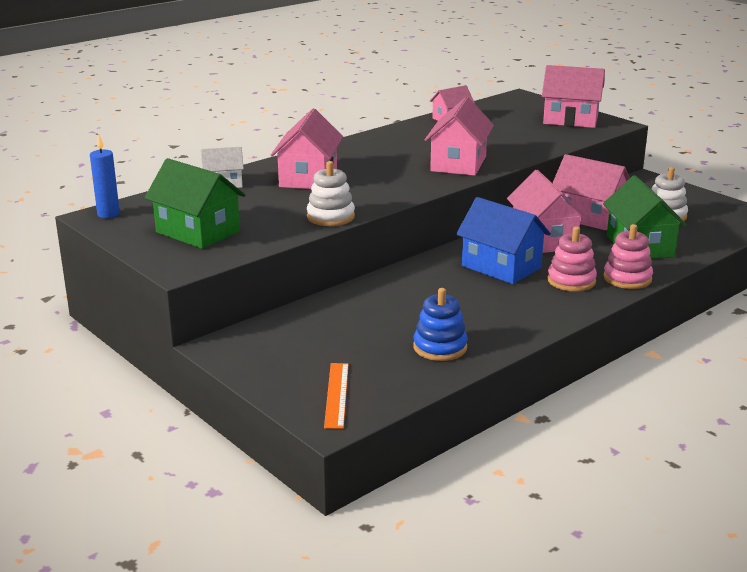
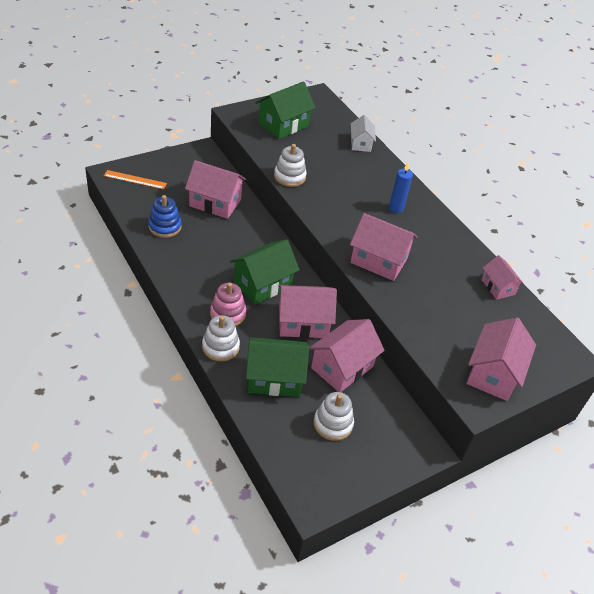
camera: 95 degrees right, 20 degrees up
blue candle [90,135,120,218] -> blue candle moved to [389,163,413,213]
pink house [271,109,343,189] -> pink house moved to [185,160,246,219]
blue house [456,197,551,284] -> green house [230,239,300,305]
pink stacking toy [603,224,653,289] -> white stacking toy [202,315,240,362]

